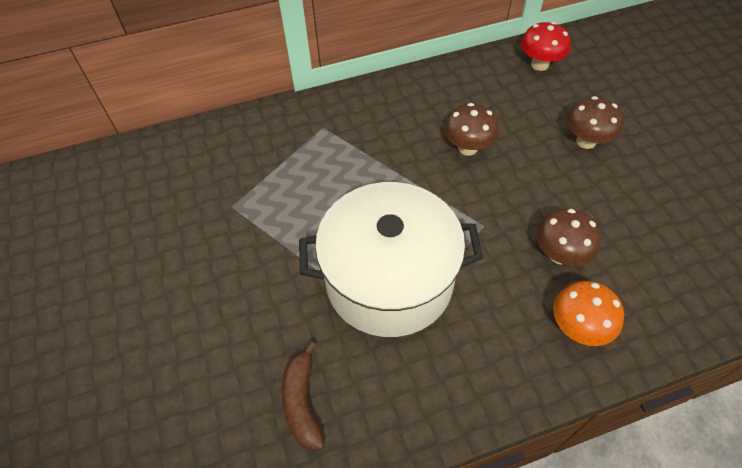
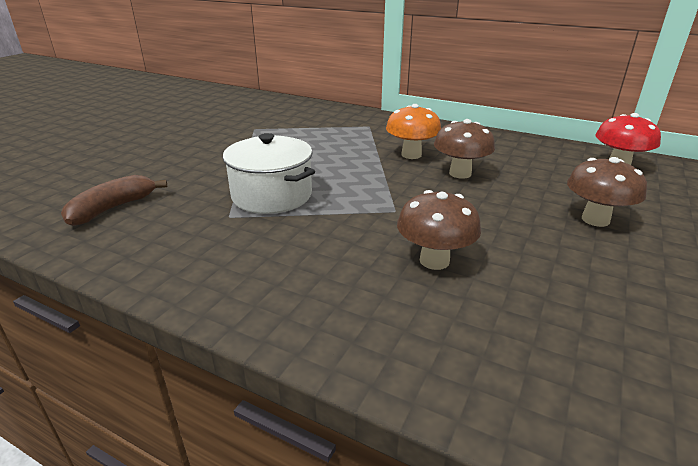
camera: 45 degrees right, 25 degrees down
white pot [299,182,483,337] -> white pot [223,133,315,214], size x0.61
orange mushroom [553,281,624,346] -> orange mushroom moved to [386,104,441,159]

